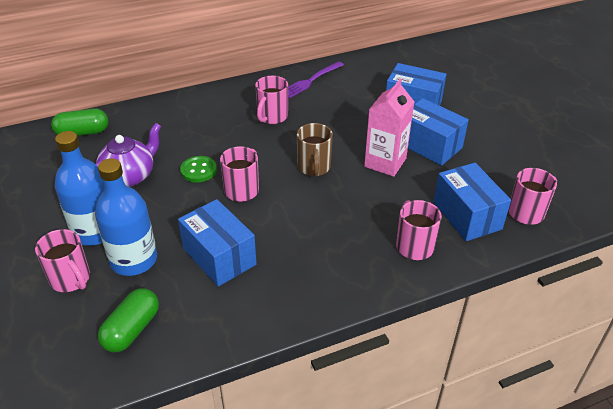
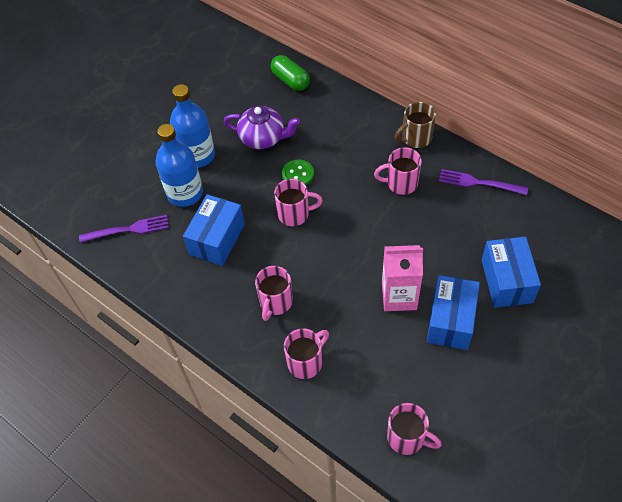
camera: 65 degrees right, 15 degrees up
pink mug [35,229,90,292] -> pink mug moved to [255,266,293,321]
green capsule [98,288,159,352] -> purple fork [79,215,169,243]
brown mug [297,123,333,177] -> brown mug moved to [395,102,436,148]
blue box [433,163,511,241] -> none

